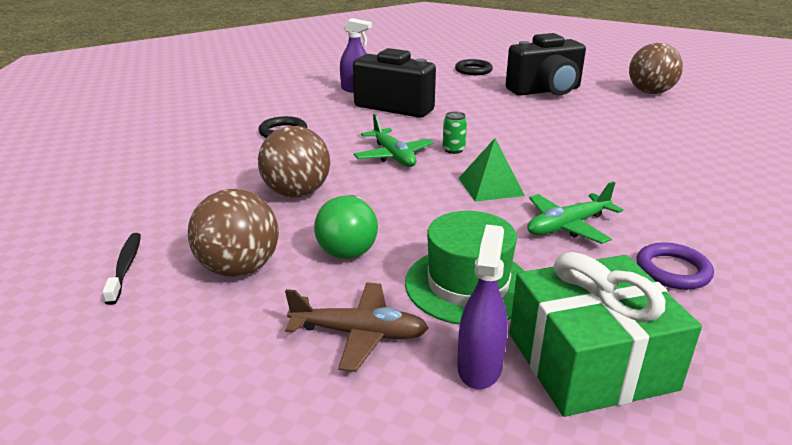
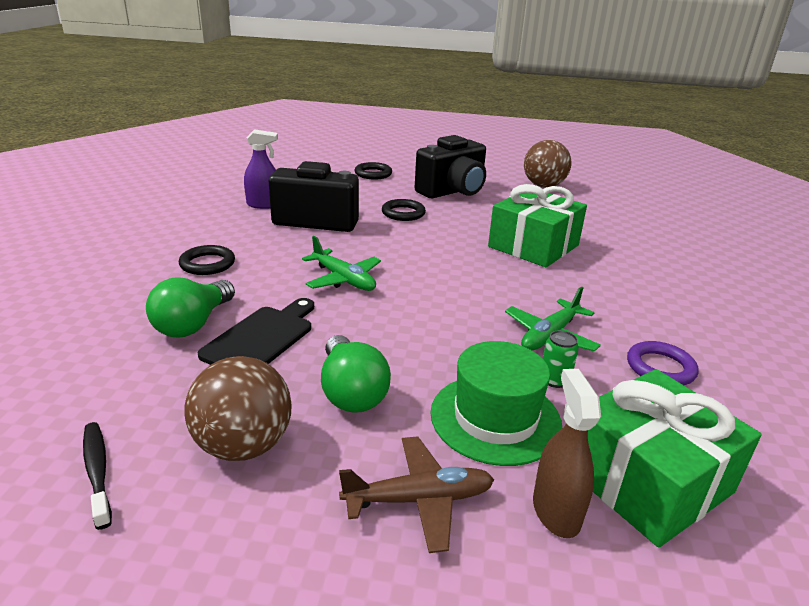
camera: 20 degrees left, 0 degrees up
brown ball [258,126,330,197] -> black cutting board [198,298,314,365]
green can [443,111,467,154] -> green can moved to [543,330,579,388]
purple spray bottle [457,224,508,389] -> brown spray bottle [533,369,601,538]
green pyramid [458,138,525,202] -> none
none -> green light bulb [146,277,235,337]
none -> black ring [382,199,426,221]
none -> green gift [488,184,587,267]

